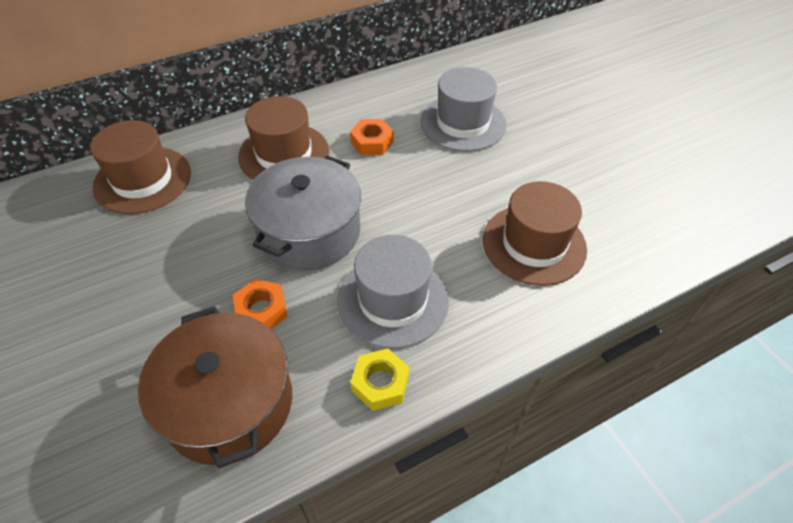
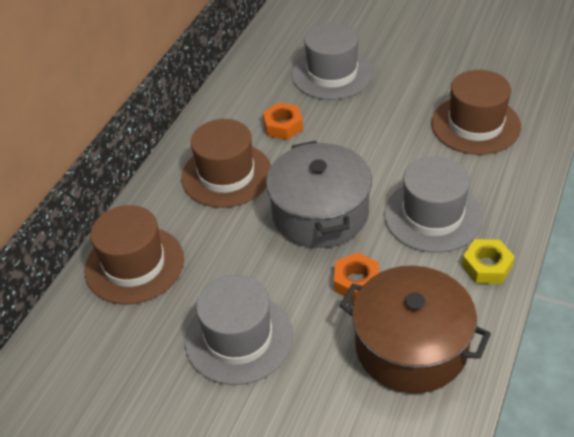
camera: 35 degrees left, 5 degrees down
none -> grey hat [185,275,293,385]

